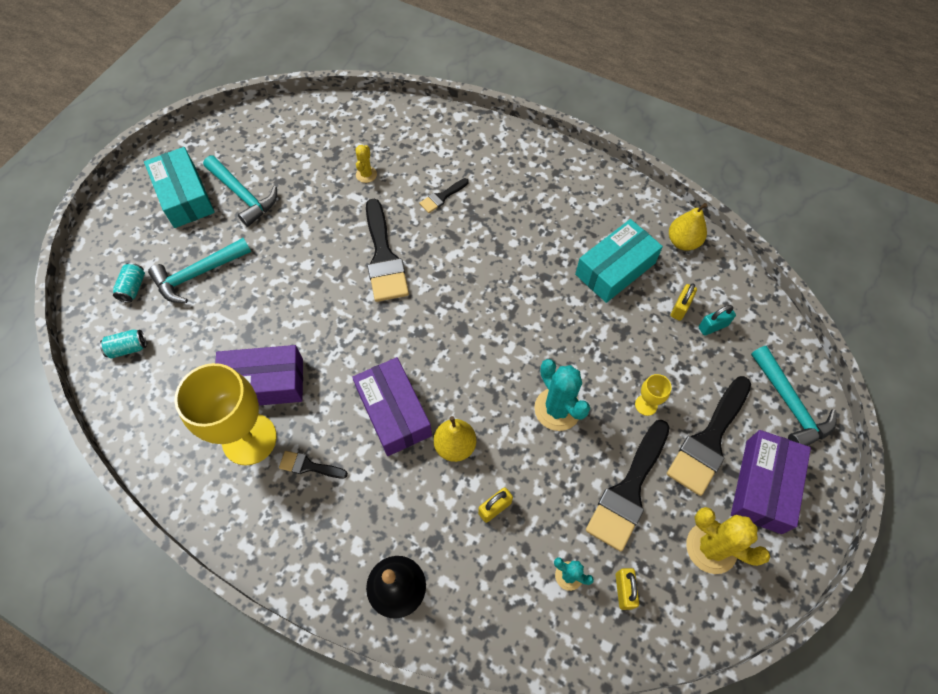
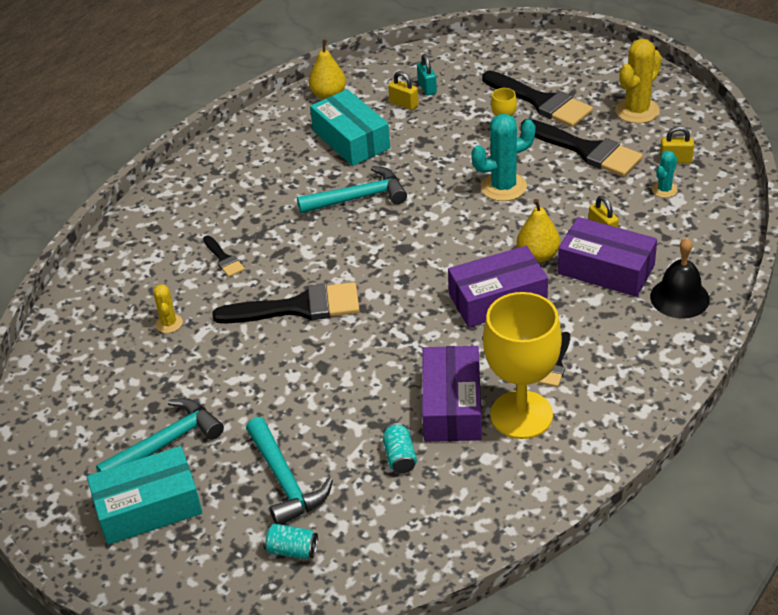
camera: 80 degrees left, 20 degrees down
turquoise can [100,329,147,359] -> turquoise can moved to [382,423,417,474]
yellow cactus [355,145,377,183] -> yellow cactus turned 60 degrees clockwise [153,284,183,333]
purple box [731,430,811,534] -> purple box moved to [558,217,657,297]
turquoise hammer [751,346,837,446] -> turquoise hammer moved to [297,166,407,214]

